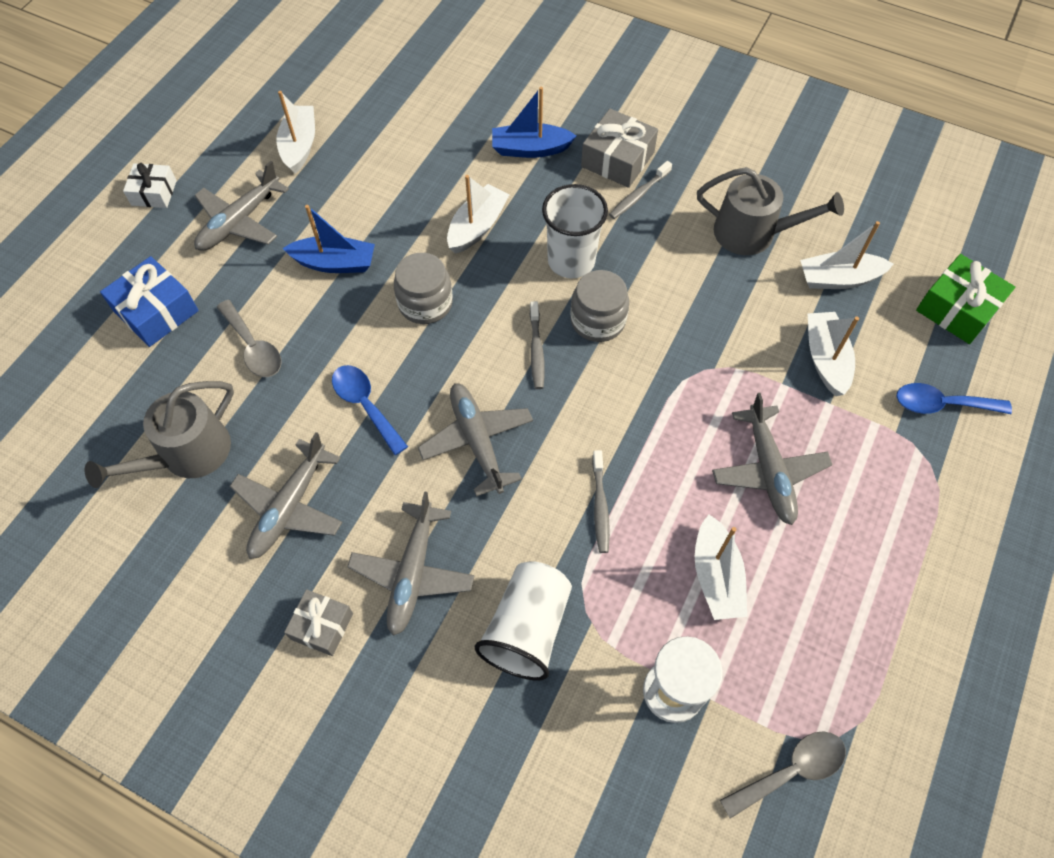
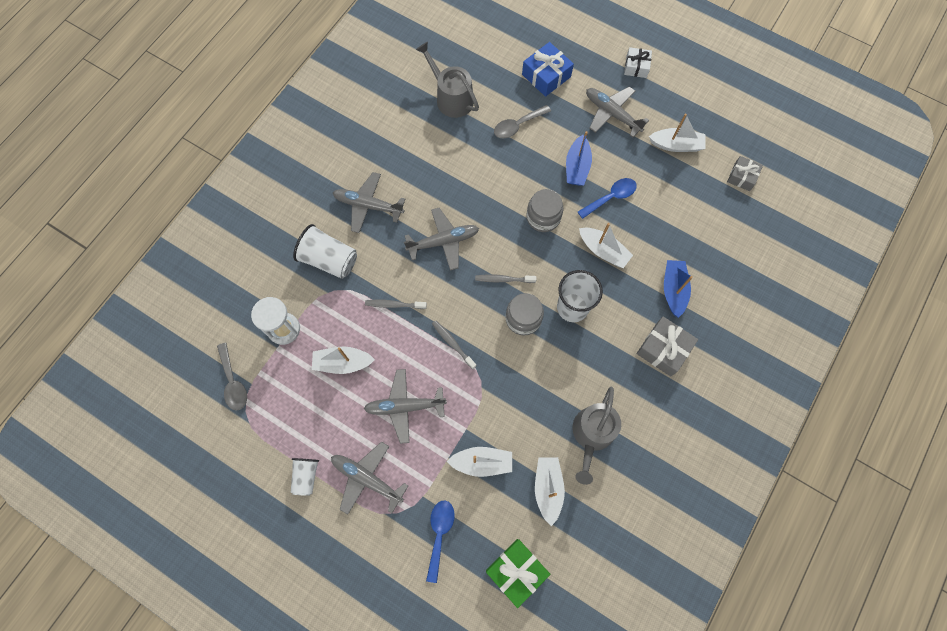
camera: 95 degrees right, 10 degrees up
grey plane [230,432,342,559] -> grey plane moved to [331,442,408,515]
grey gift [284,589,353,656] -> grey gift moved to [727,156,763,191]
blue spoon [332,365,408,455] -> blue spoon moved to [578,178,637,219]
grey toothbrush [609,161,672,219] -> grey toothbrush moved to [432,321,476,369]
none -> white cup [291,458,319,496]

